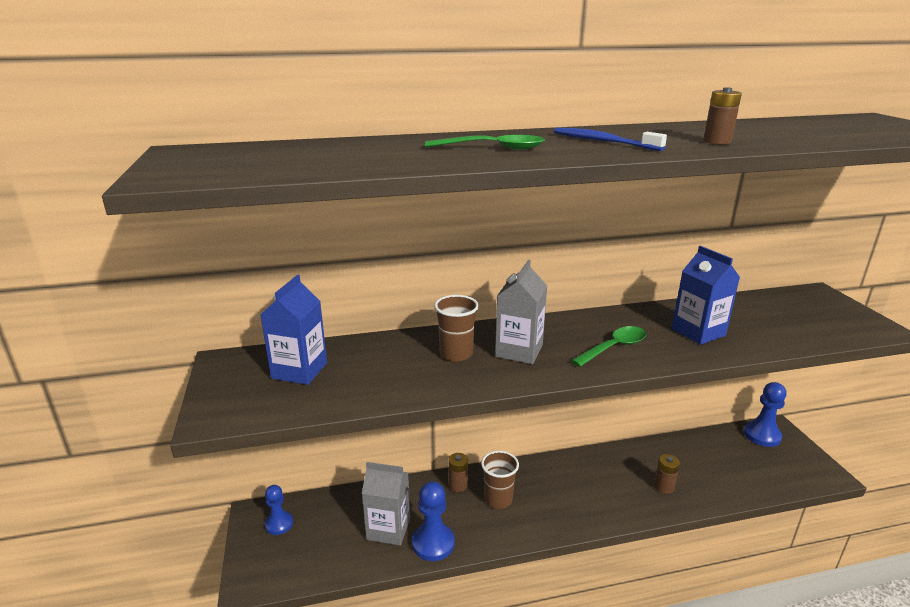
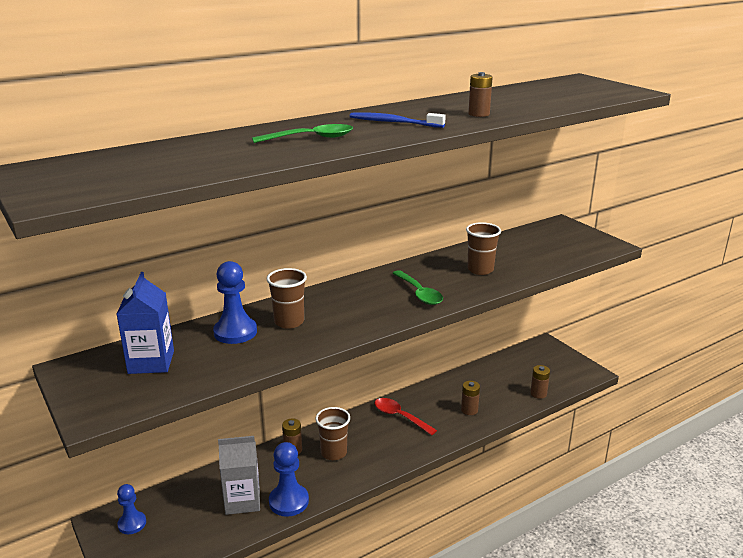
camera: 20 degrees left, 0 degrees up
grey carton [495,260,547,364] -> none
green spoon [571,326,646,367] -> green spoon turned 120 degrees clockwise [392,270,443,305]
blue carton [672,246,740,345] -> brown cup [466,222,501,275]
blue pawn [744,382,787,447] -> blue pawn moved to [213,261,257,344]
none -> red spoon [374,398,437,435]
none -> brown battery [530,365,550,399]

